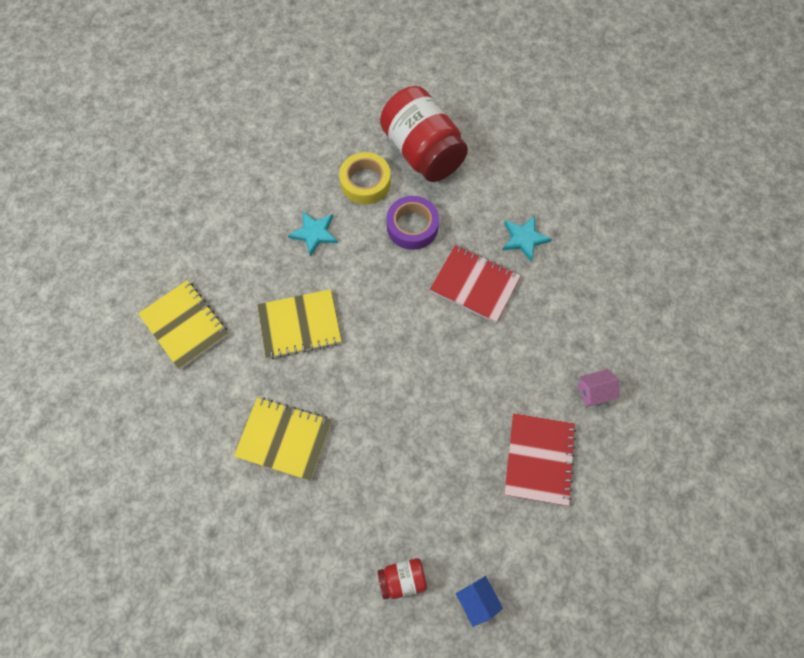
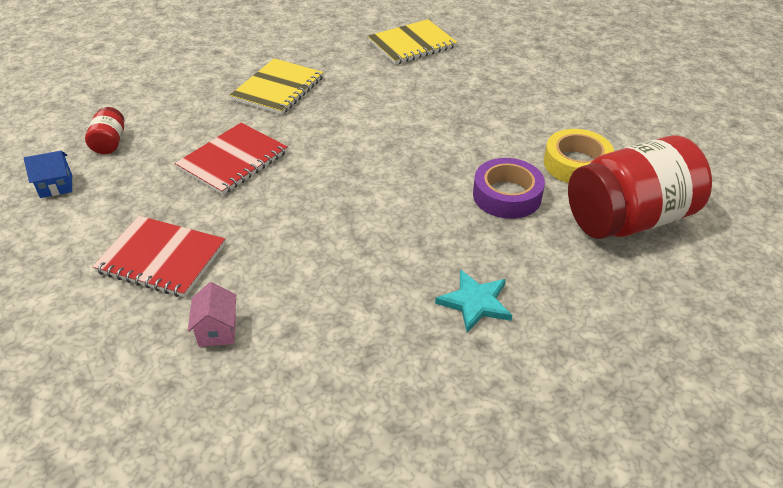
camera: 100 degrees right, 25 degrees down
yellow notebook [257,289,342,359] -> none
turquoise star [288,211,338,257] -> none
red notebook [430,245,521,323] -> red notebook moved to [175,123,288,195]

